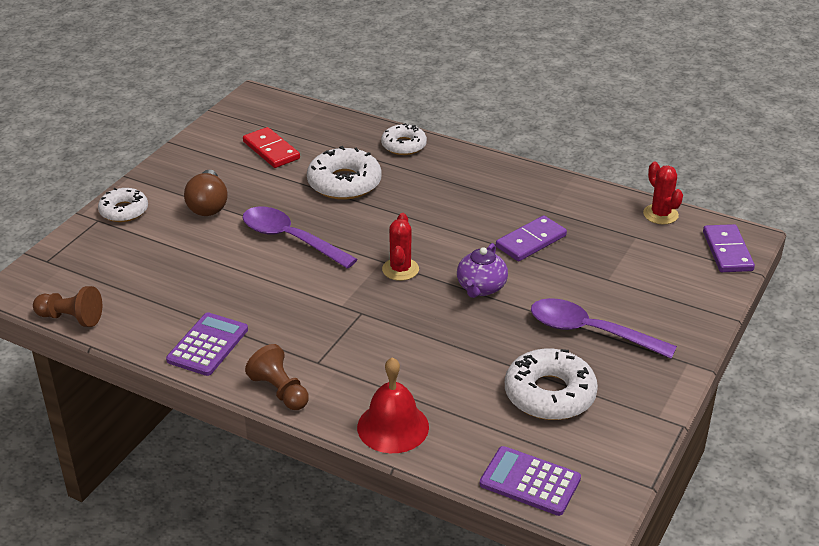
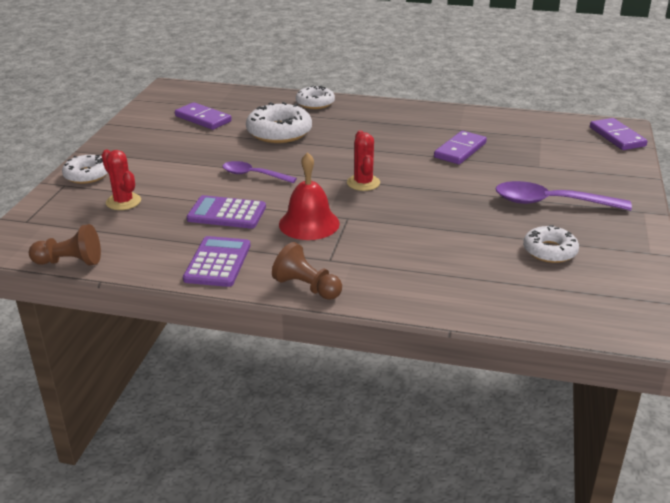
camera: 15 degrees left, 5 degrees down
brown light bulb [184,170,228,216] -> none
red domino [243,127,300,168] -> purple domino [175,102,232,130]
purple spoon [243,207,357,269] -> purple spoon [223,161,297,183], size x0.63
red bell [357,357,429,453] -> red bell moved to [279,152,340,240]
purple teapot [457,243,508,298] -> none
purple calculator [480,446,581,516] -> purple calculator moved to [187,195,266,229]
white donut [505,348,598,420] -> white donut [523,225,579,263], size x0.64
red cactus [643,162,683,224] -> red cactus moved to [102,149,141,210]

